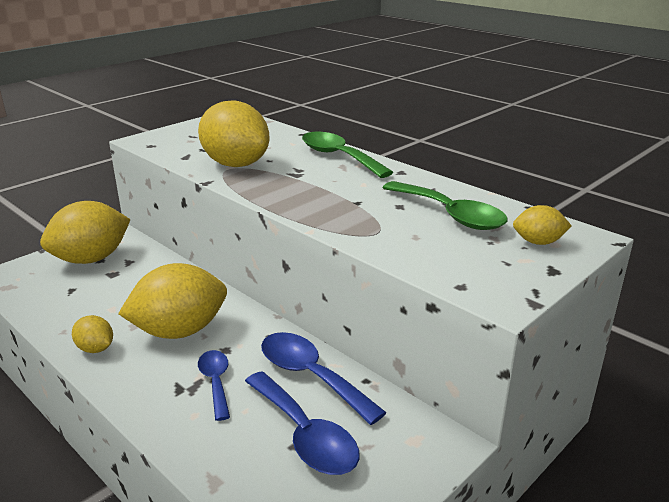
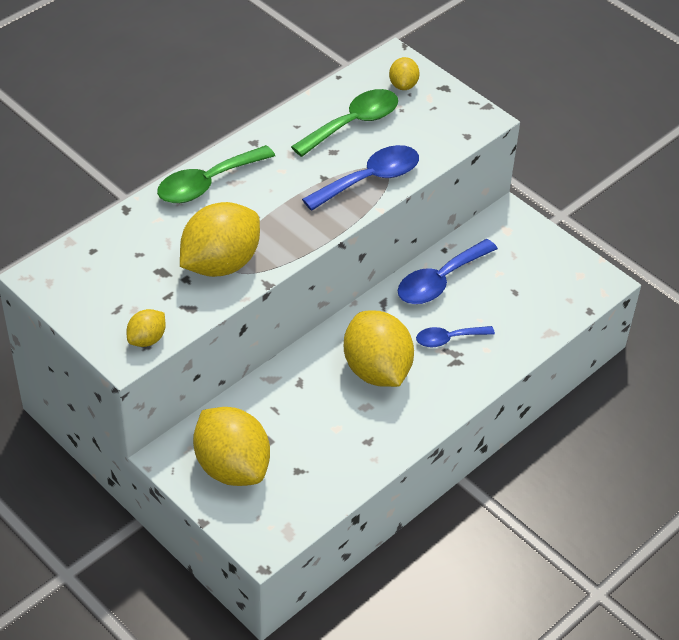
camera: 90 degrees left, 20 degrees up
yellow lemon [72,315,113,353] -> yellow lemon moved to [126,309,166,347]
blue spoon [245,371,360,475] -> blue spoon moved to [302,145,419,211]

